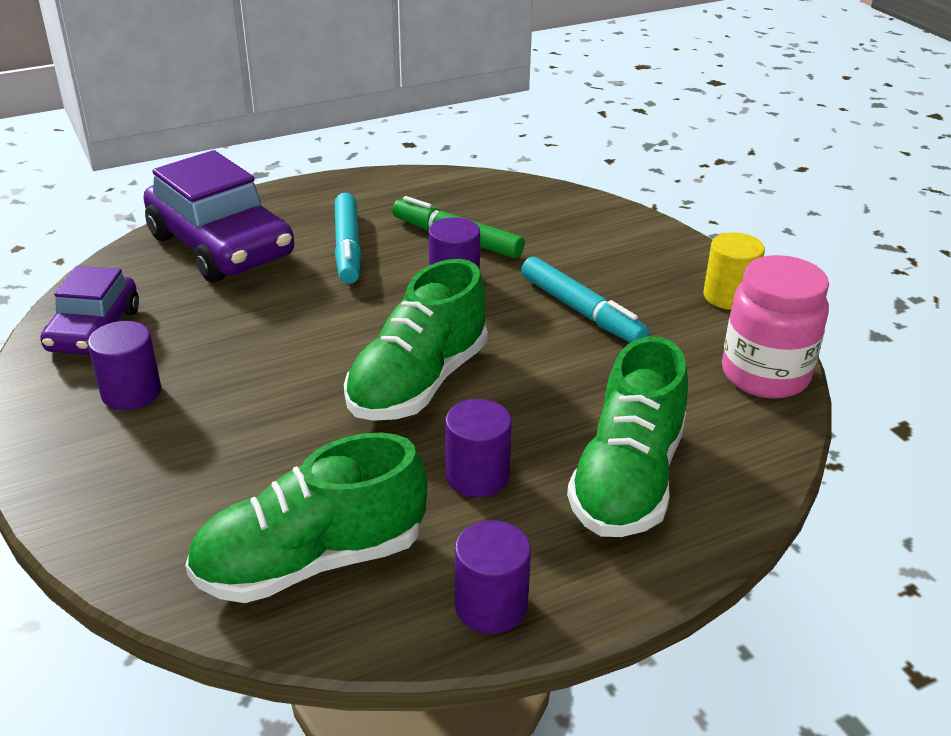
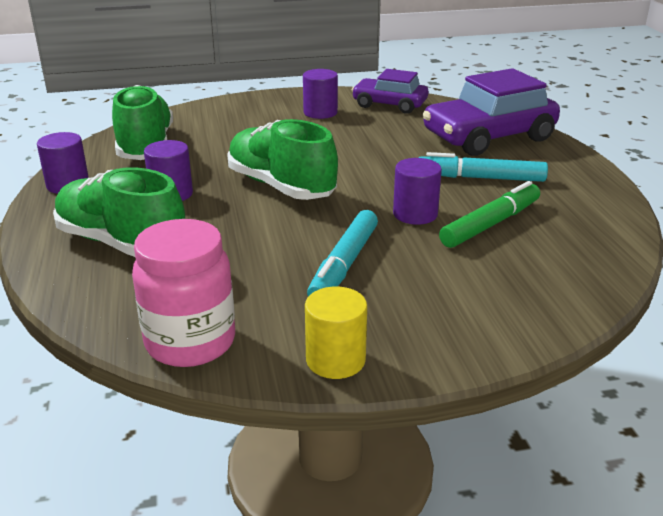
camera: 105 degrees right, 5 degrees down
turquoise marker [521,257,649,343] -> turquoise marker turned 45 degrees counterclockwise [307,210,378,297]

